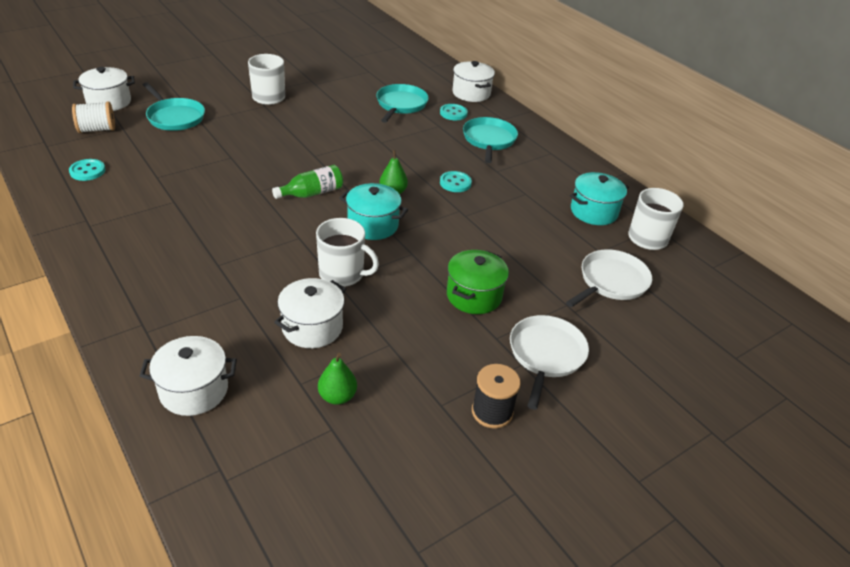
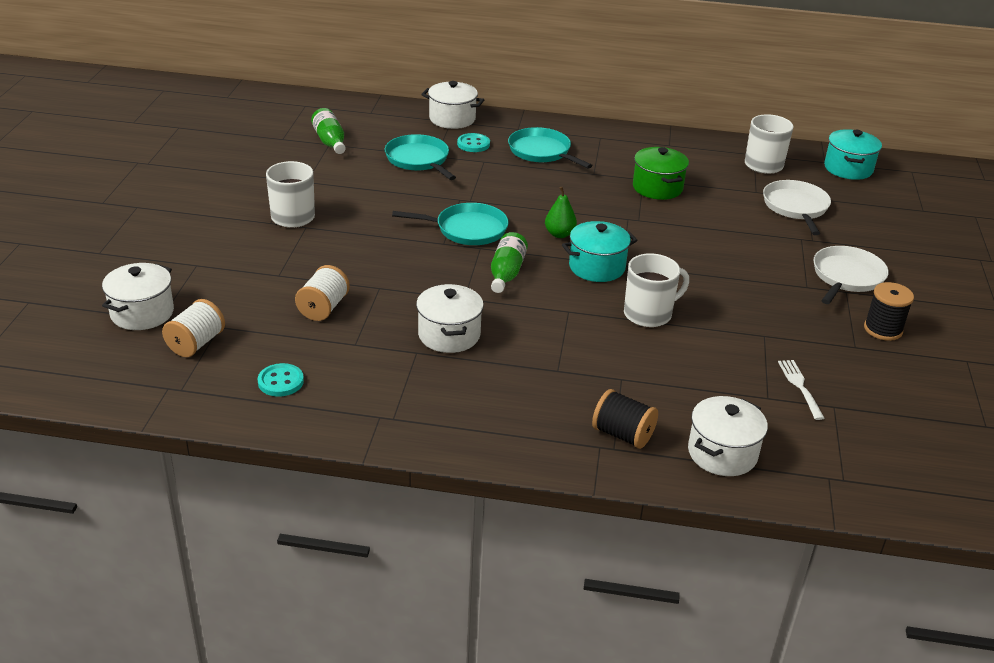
camera: 45 degrees left, 5 degrees down
turquoise pan [143,82,205,131] -> turquoise pan moved to [392,203,509,245]
white pot [274,278,346,348] -> white pot moved to [416,284,484,353]
green pear [318,353,357,405] -> white fork [778,360,824,420]
turquoise button [440,171,472,192] -> none
green pot [447,250,509,314] -> green pot moved to [633,147,689,200]
white pan [510,315,589,410] -> white pan turned 60 degrees clockwise [813,246,889,304]
turquoise pot [570,172,629,225] -> turquoise pot moved to [824,129,882,180]
none -> white spool [295,265,350,321]
none -> green bottle [311,108,346,154]
none -> black spool [592,389,658,449]

